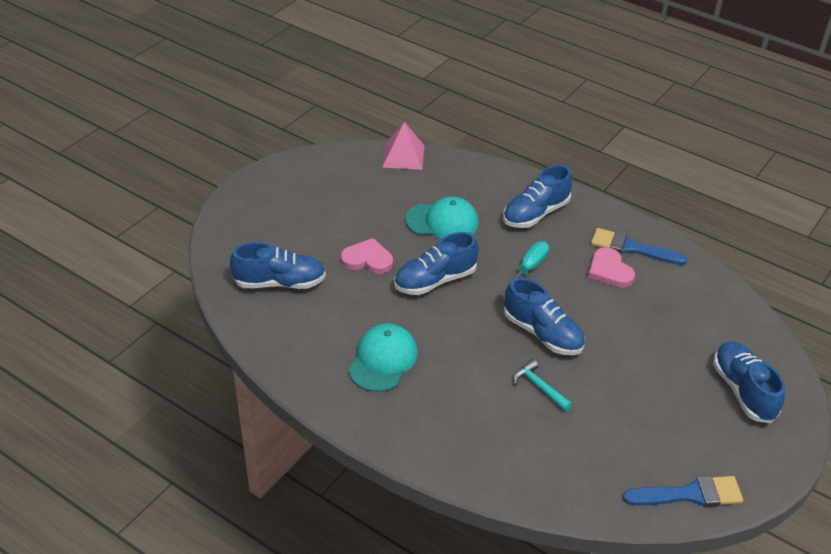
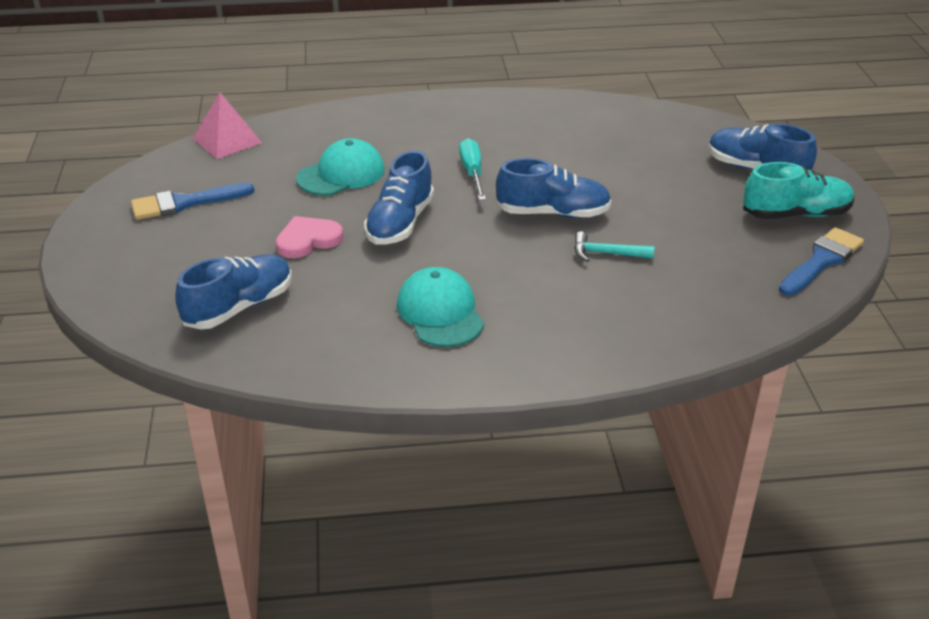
camera: 40 degrees left, 5 degrees down
blue shoe [503,165,572,228] -> none
pink heart [588,247,635,288] -> none
blue brush [591,228,687,265] -> blue brush moved to [131,183,254,220]
none -> turquoise shoe [743,162,854,219]

